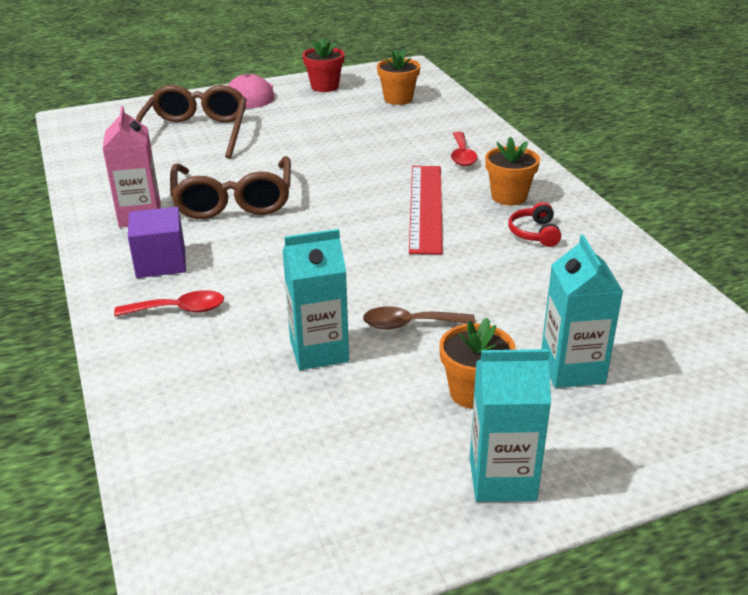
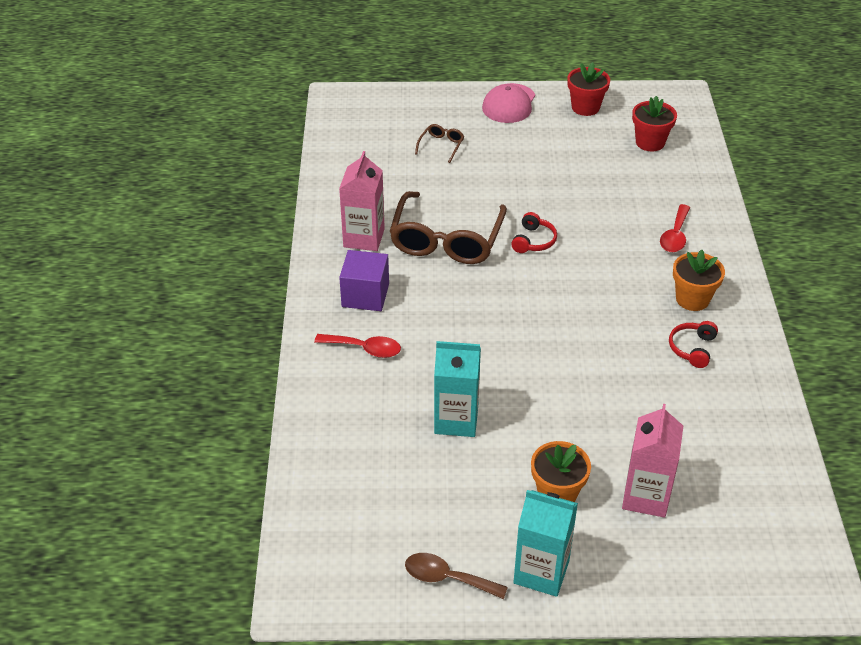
camera: 20 degrees right, 10 degrees up
brown glasses [135,85,247,159] -> brown glasses [415,124,464,163], size x0.43
brown spoon [363,306,475,329] -> brown spoon moved to [405,553,508,599]
orange flower pot [377,49,420,105] -> red flower pot [632,96,677,151]
red ruler [409,166,443,255] -> none
turquoise carton [541,235,623,388] -> pink carton [622,404,683,518]
none -> red headphones [511,212,557,253]

